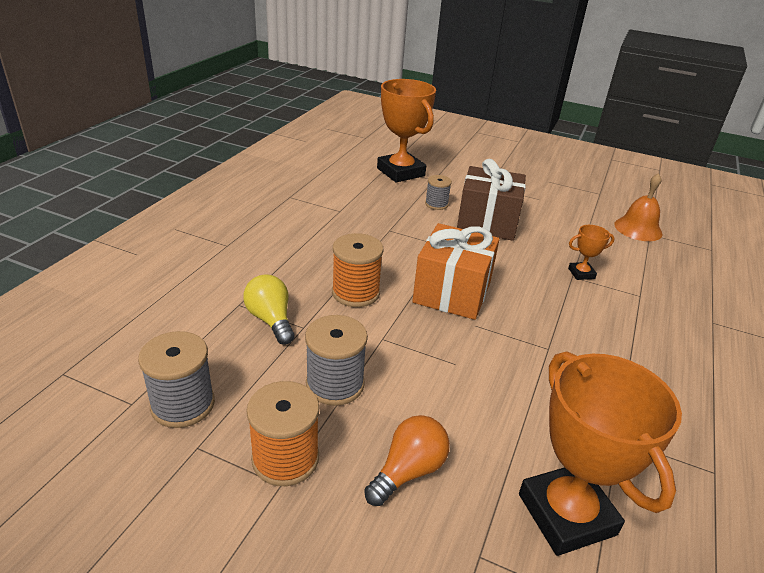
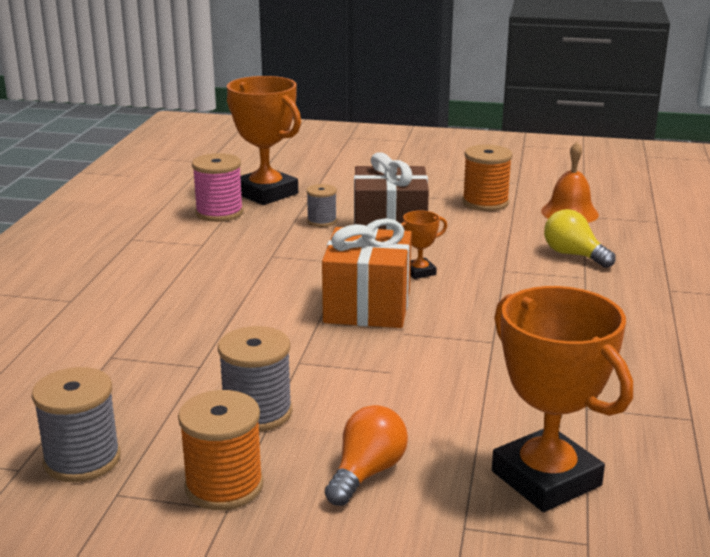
camera: 10 degrees left, 10 degrees down
yellow light bulb [243,274,295,344] -> yellow light bulb moved to [544,209,616,268]
orange spool [332,233,384,307] -> orange spool moved to [462,145,513,211]
orange trophy [568,225,614,280] -> orange trophy moved to [401,211,447,279]
none -> pink spool [192,153,243,222]

